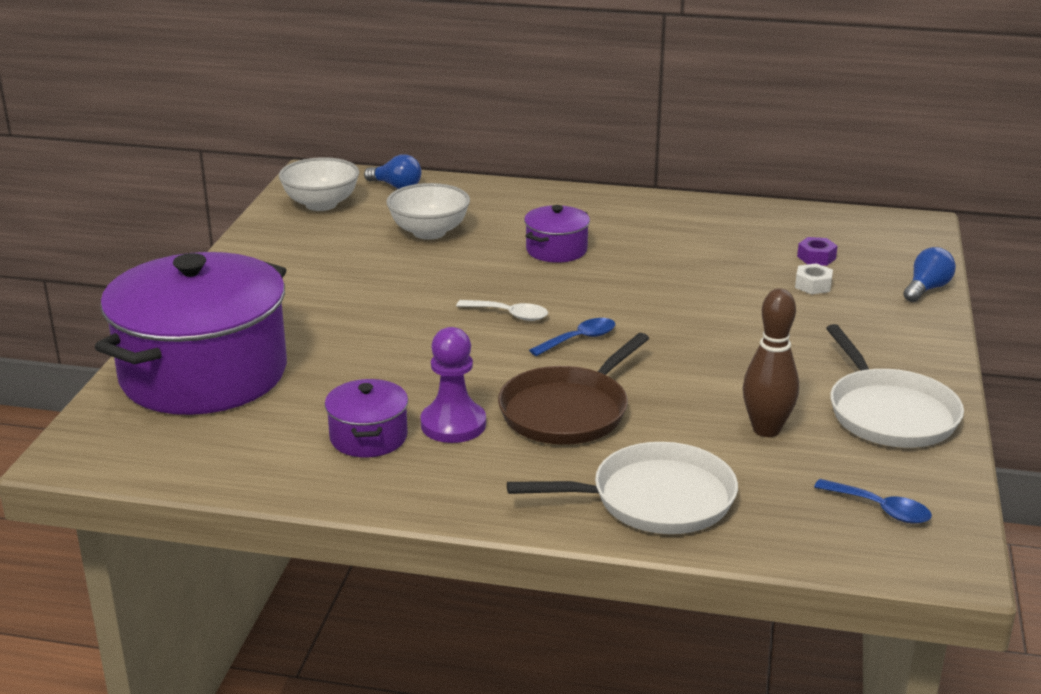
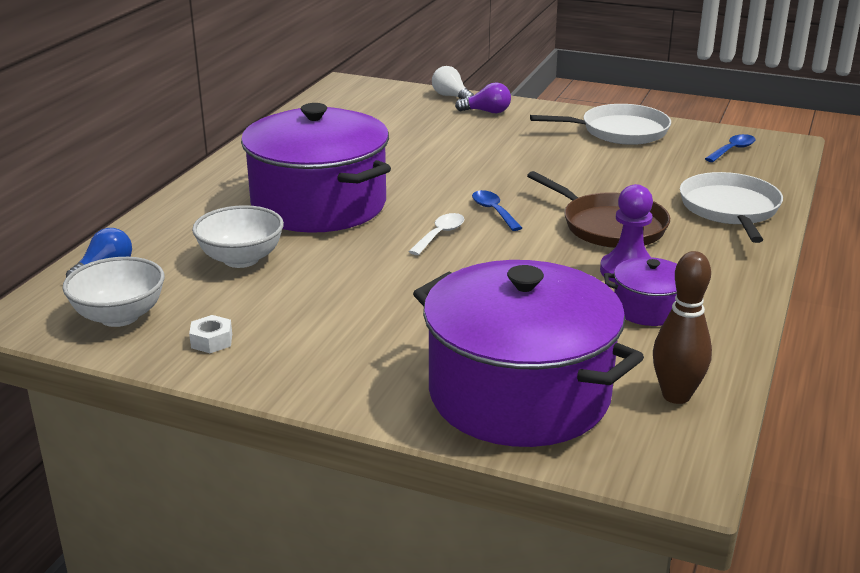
camera: 80 degrees left, 0 degrees up
purple pot [524,205,590,263] -> purple pot [241,103,391,233], size x2.30
brown bowling pin [743,288,799,437] -> brown bowling pin moved to [653,251,712,404]
white nut [795,263,833,294] -> white nut moved to [189,315,232,353]
purple nut [797,237,838,266] -> none
blue light bulb [903,247,956,302] -> white light bulb [432,66,474,99]
none -> purple light bulb [455,82,511,113]

